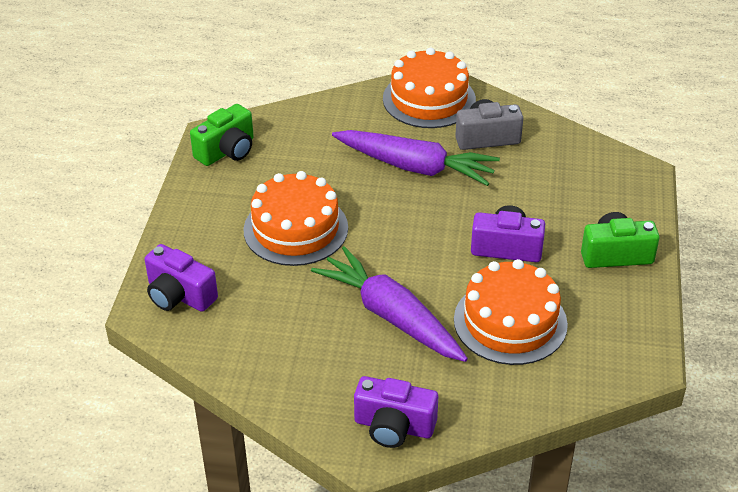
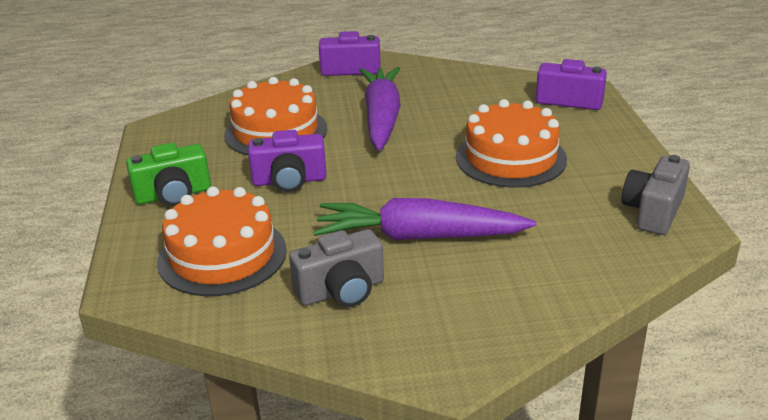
camera: 165 degrees right, 10 degrees down
green camera [190,104,254,166] -> grey camera [622,155,690,235]
purple carrot [311,246,468,362] -> purple carrot turned 120 degrees counterclockwise [360,67,401,151]
orange cake [383,47,476,128] -> orange cake moved to [157,186,287,296]

